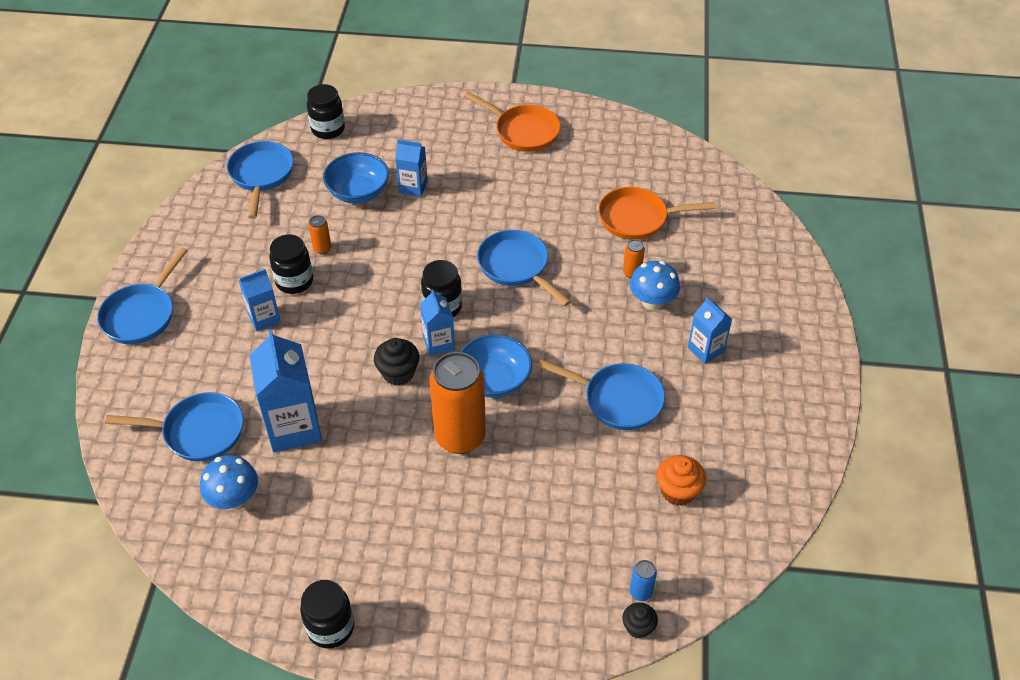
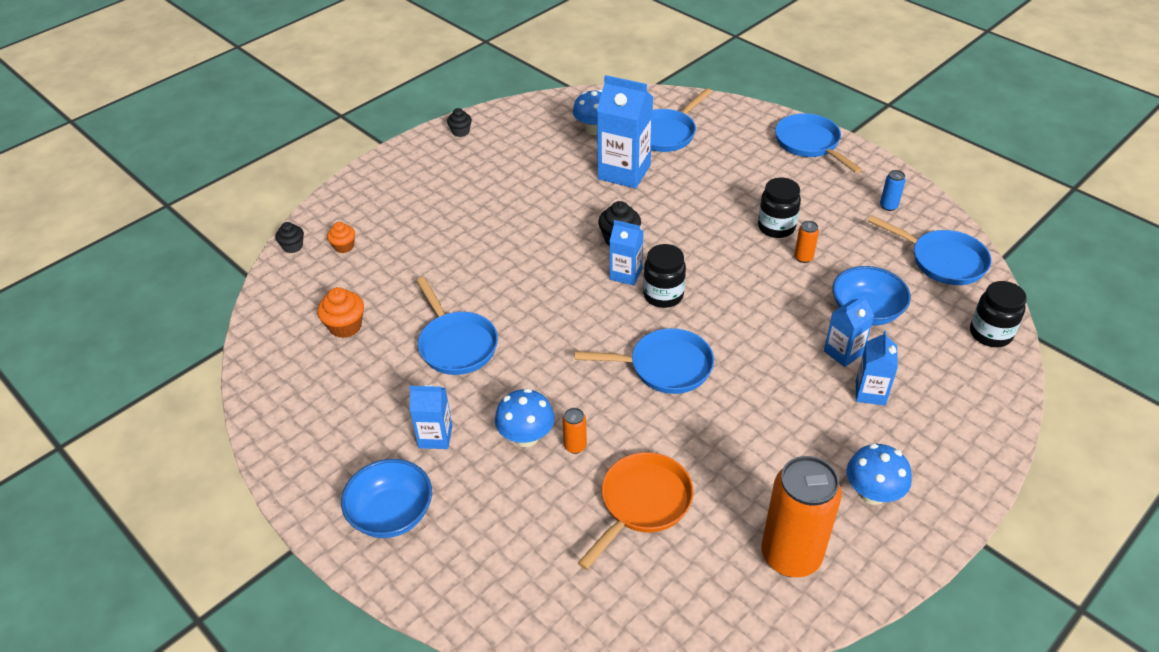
camera: 130 degrees right, 5 degrees down
blue carton [239,269,281,331] -> blue carton moved to [856,330,898,406]
black jar [300,580,354,649] -> black cupcake [447,108,472,137]
orange can [429,352,486,454] -> orange can moved to [761,456,842,577]
blue bowl [460,334,532,398] -> blue bowl moved to [341,459,432,538]
orange pan [464,92,561,152] -> blue mushroom [847,443,912,505]
blue pan [537,359,665,430] -> blue pan turned 90 degrees counterclockwise [417,277,498,375]
blue can [630,560,657,601] -> blue can moved to [880,170,906,211]
none -> orange cupcake [327,222,355,253]

